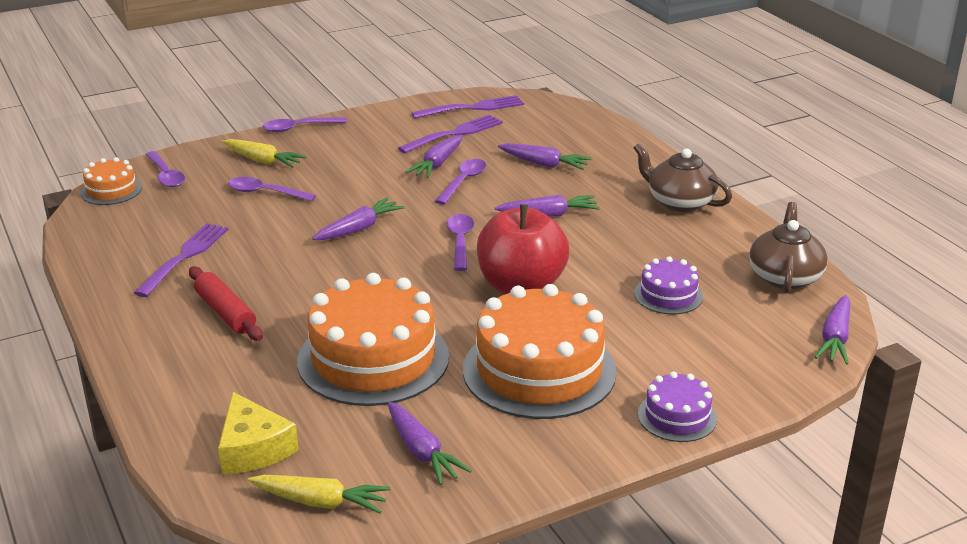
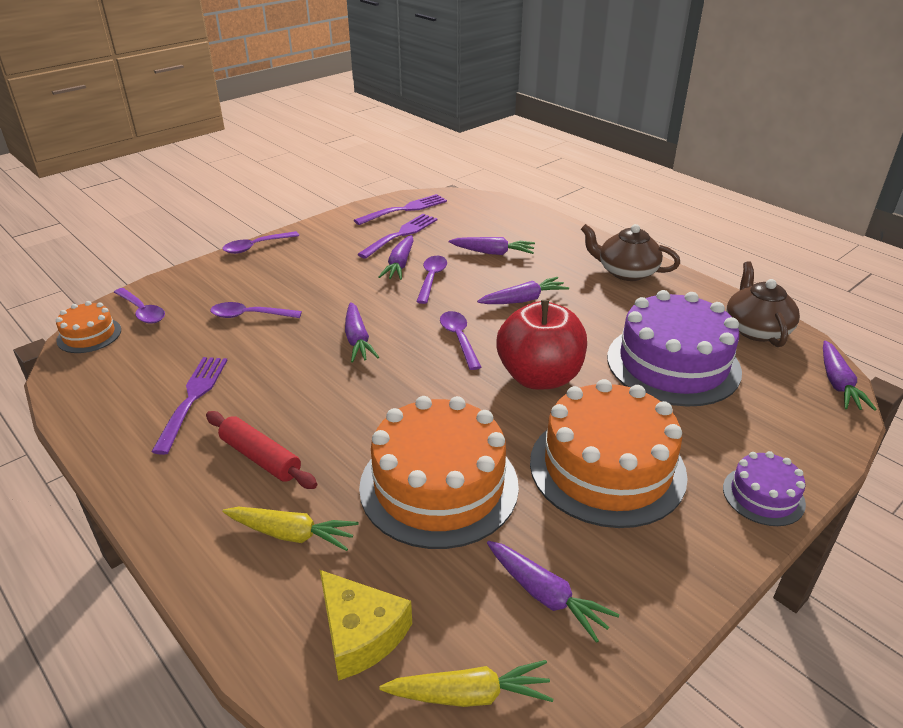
camera: 15 degrees left, 5 degrees up
yellow carrot [222,139,307,168] -> yellow carrot moved to [223,507,359,551]
purple carrot [313,198,405,240] -> purple carrot turned 135 degrees clockwise [345,302,379,362]
purple cake [634,257,703,314] -> purple cake [607,290,742,407], size x2.05

